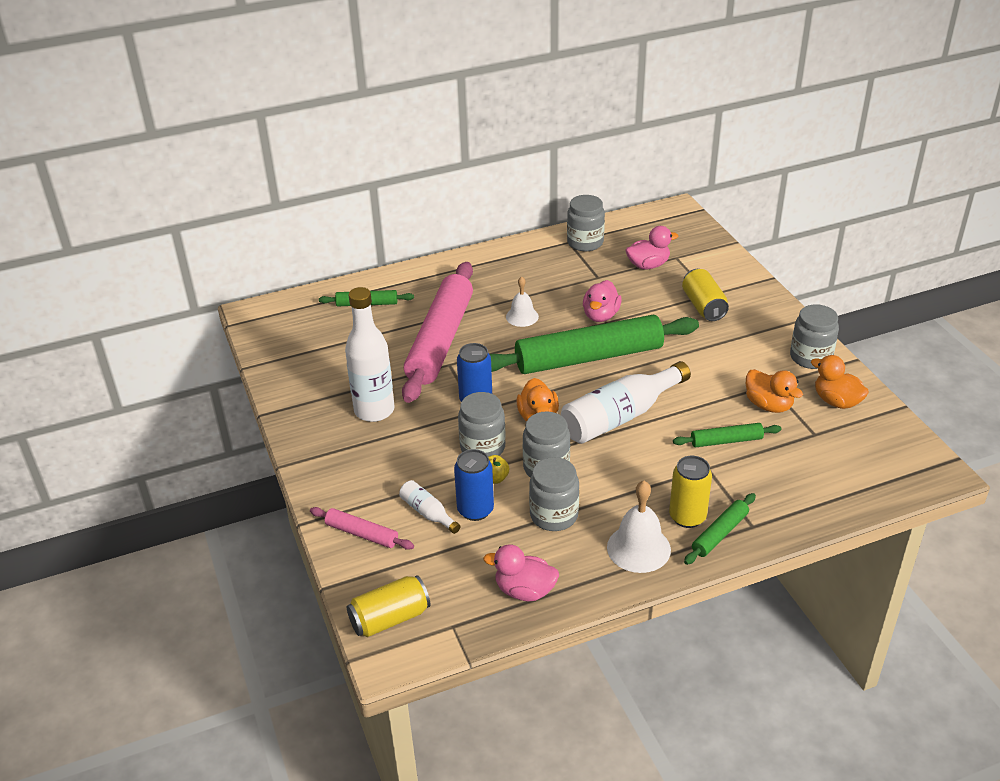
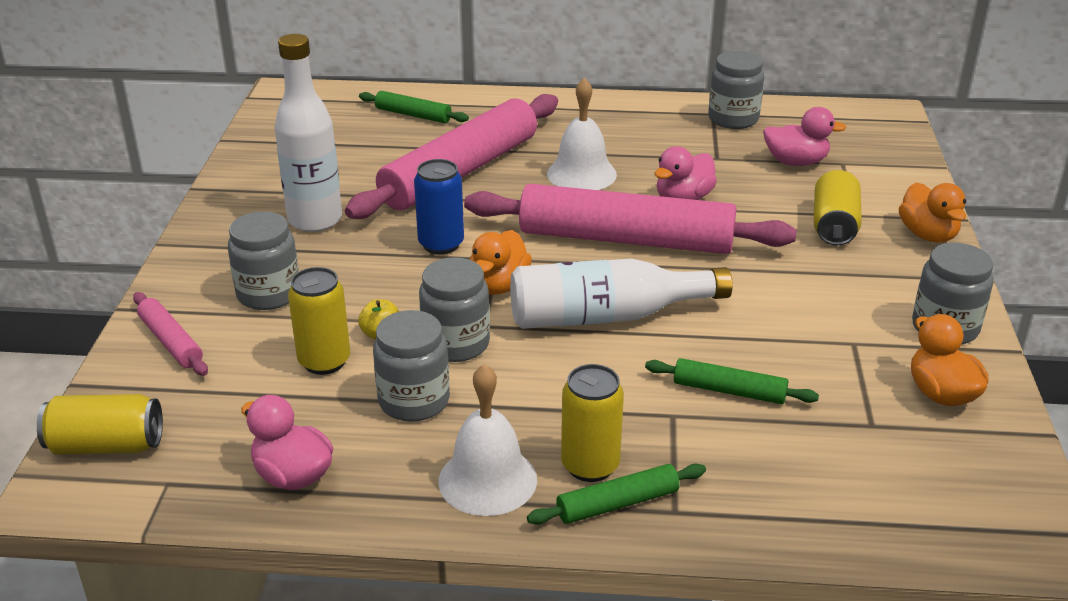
camera: 25 degrees right, 5 degrees down
white bottle [399,480,461,534] -> none
blue can [454,449,494,521] -> yellow can [288,267,350,375]
grey jar [458,392,506,456] -> grey jar moved to [228,211,299,310]
green rolling pin [490,315,699,374] -> pink rolling pin [464,184,797,254]
white bell [506,276,539,327] -> white bell [547,78,617,190], size x1.54
orange duck [746,369,803,413] -> orange duck moved to [899,182,966,242]

